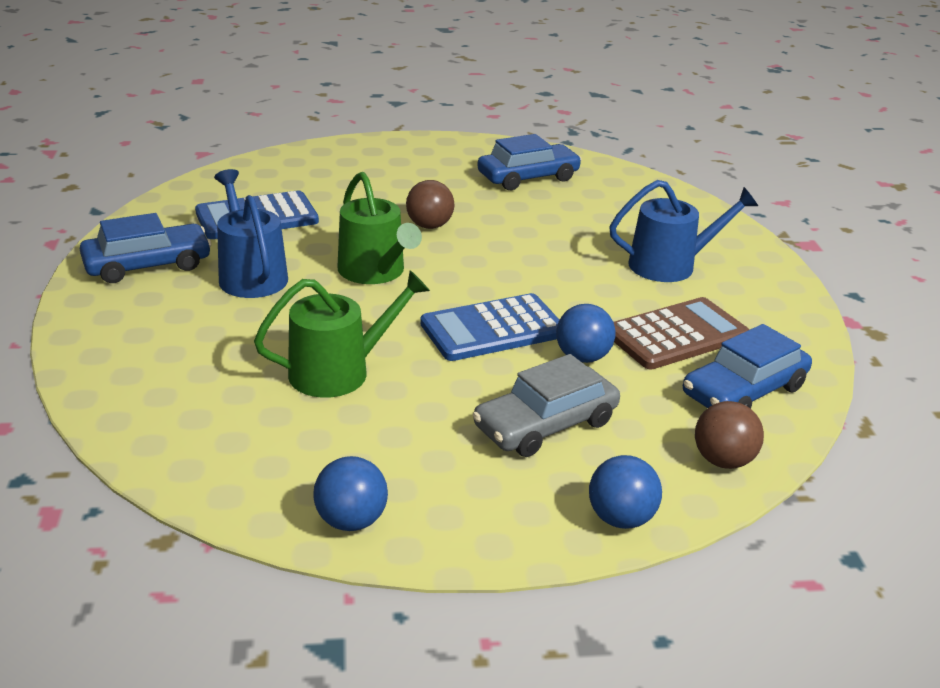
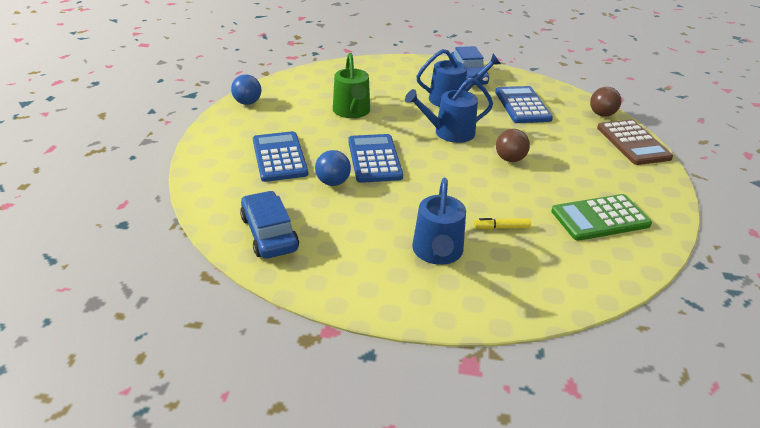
camera: 105 degrees right, 5 degrees up
green watering can [337,172,422,284] -> blue watering can [405,78,493,143]
grey car [473,354,620,457] -> blue calculator [253,131,308,182]
blue car [477,134,582,190] -> green calculator [551,194,652,241]
blue ball [589,455,662,529] -> none
brown calculator [614,297,749,370] -> brown calculator moved to [597,119,673,165]
brown ball [695,401,764,469] -> brown ball moved to [590,87,622,117]
none -> yellow marker [474,218,531,229]

